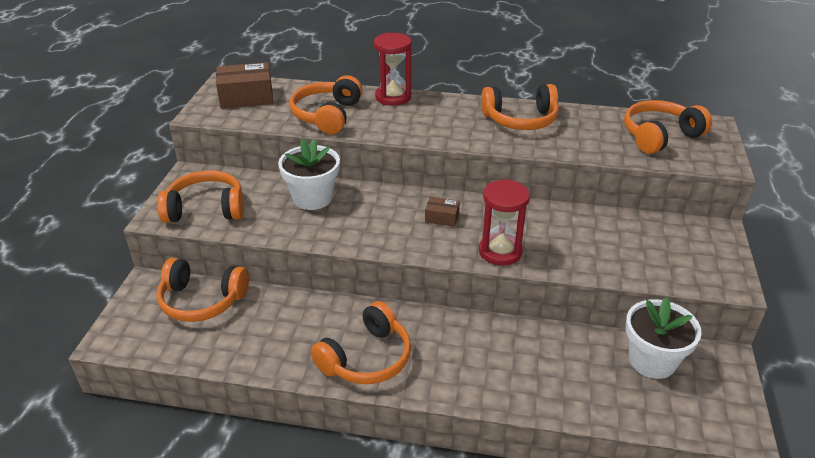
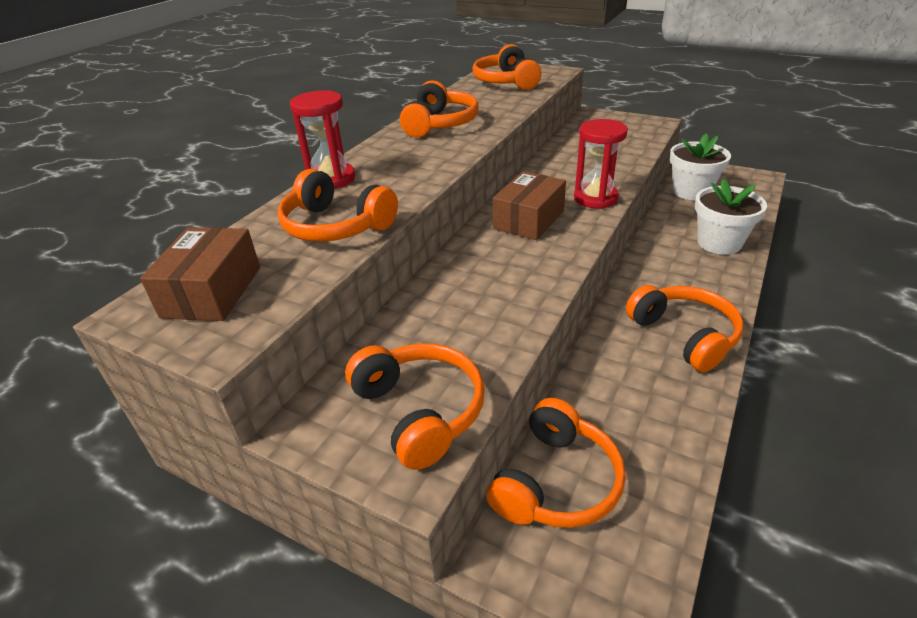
camera: 70 degrees left, 0 degrees up
orange headphones [157,170,244,223] -> orange headphones turned 135 degrees clockwise [345,343,485,470]
white flower pot [278,139,340,210] -> white flower pot moved to [695,179,767,255]
brown box [425,196,460,227] -> brown box [493,171,566,240], size x1.90

